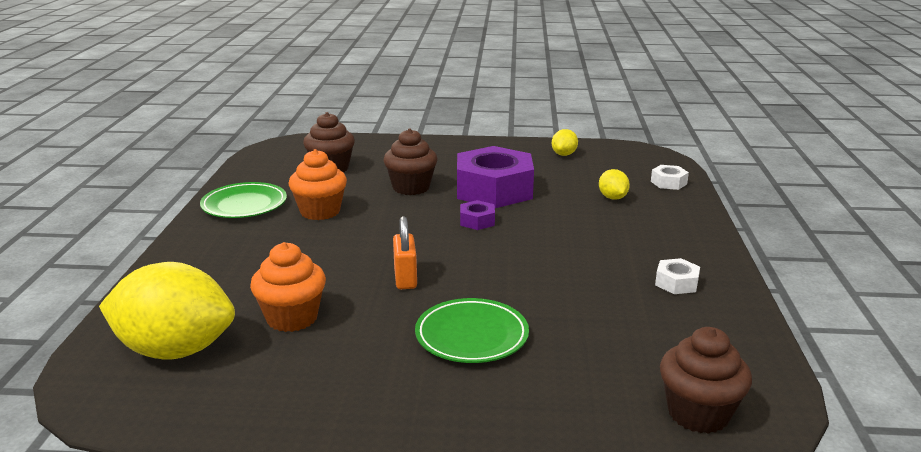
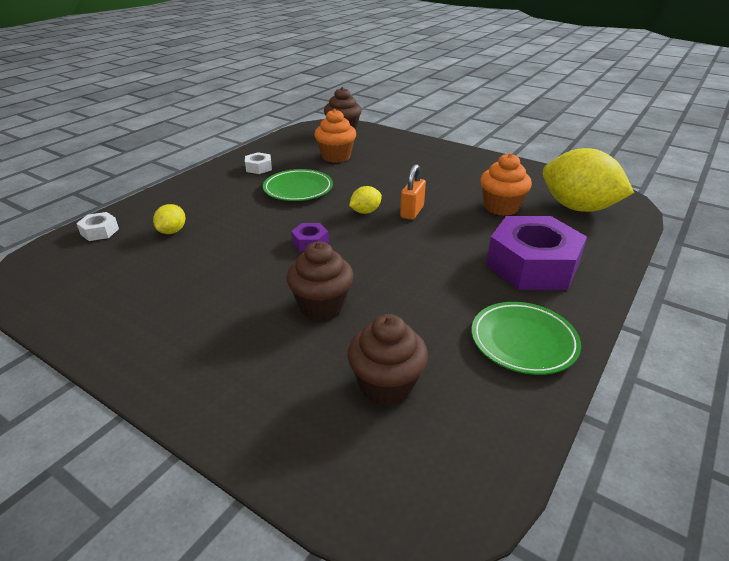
camera: 150 degrees left, 10 degrees up
orange cupcake [288,149,347,220] -> orange cupcake moved to [314,109,356,163]
green plate [415,298,529,363] -> green plate moved to [263,169,333,201]
purple nut [457,146,534,208] -> purple nut moved to [486,216,587,290]
yellow lemon [552,129,578,156] -> yellow lemon moved to [349,186,382,214]

